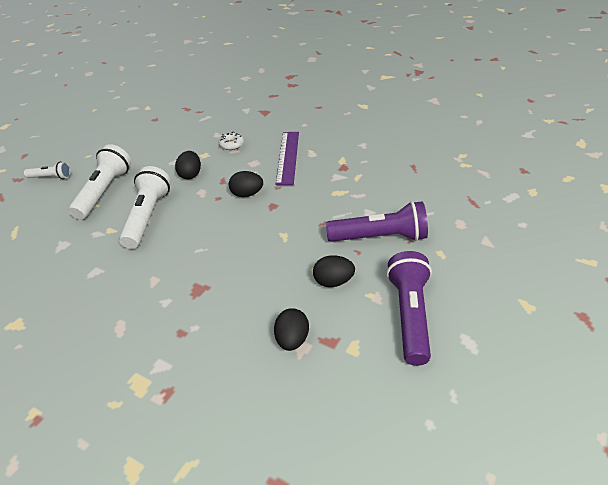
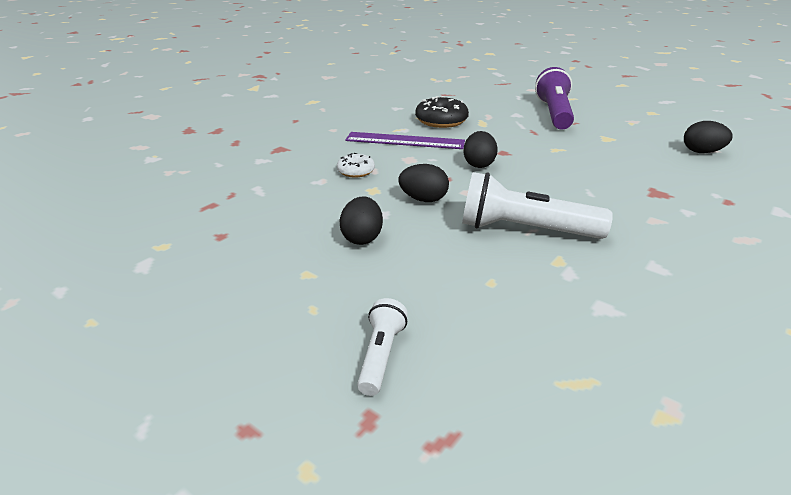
camera: 85 degrees left, 10 degrees down
white flashlight [68,144,131,220] -> none
black egg [313,255,355,287] -> black egg moved to [339,196,383,245]
purple flashlight [386,251,432,366] -> none
none -> black donut [415,96,469,128]

